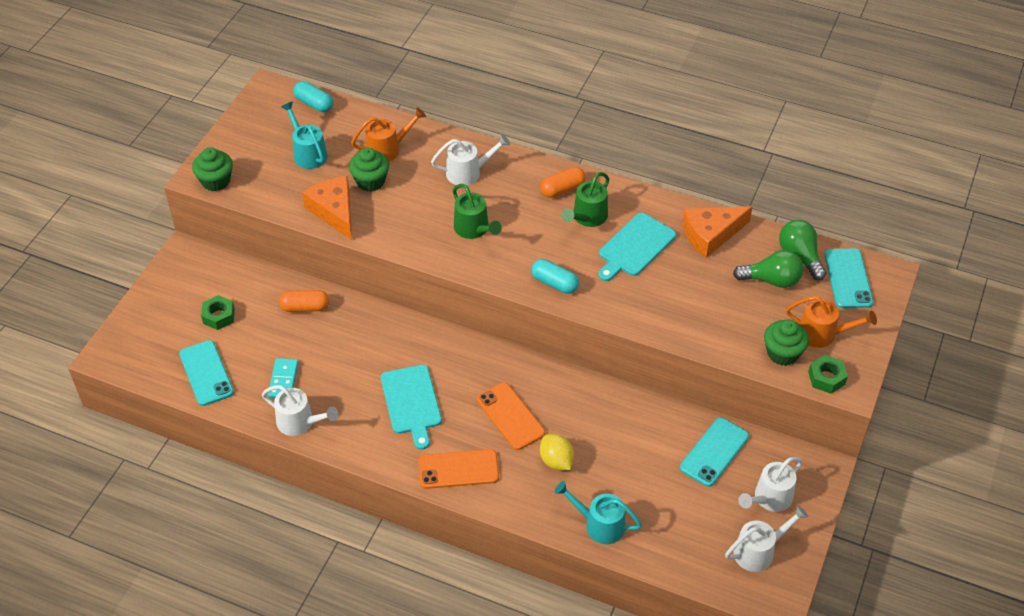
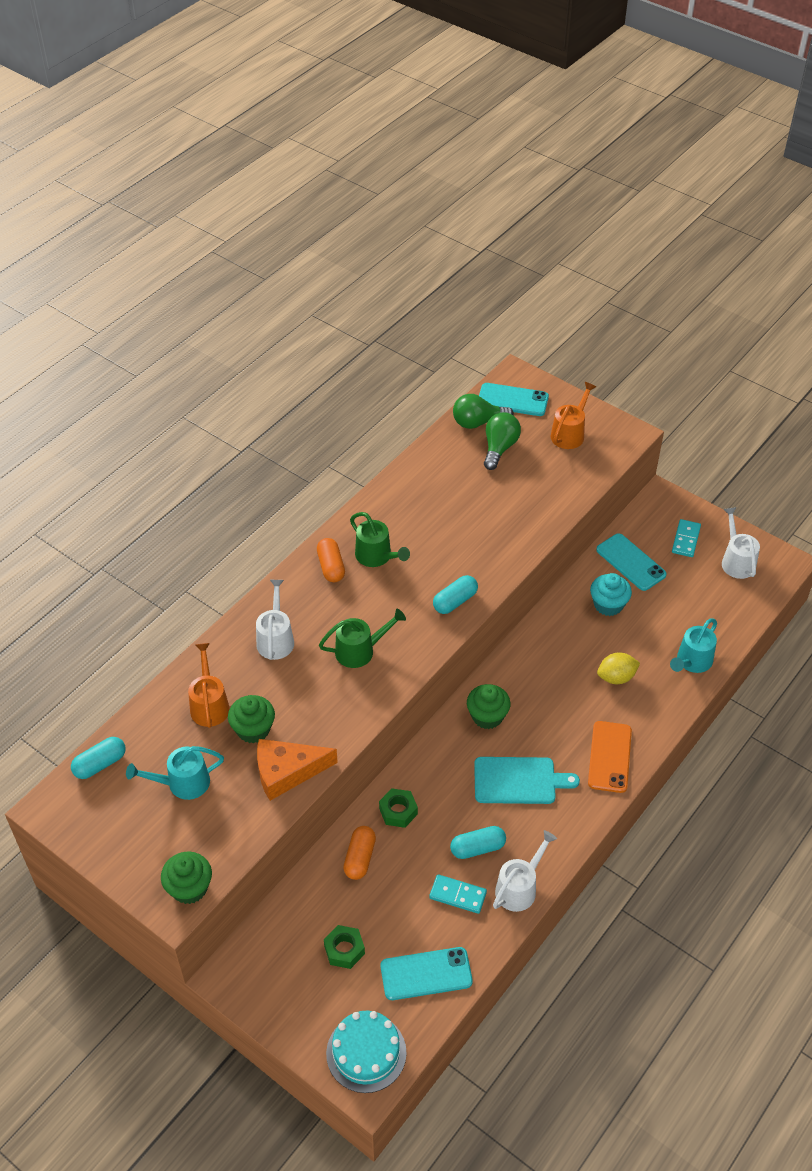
camera: 75 degrees left, 0 degrees up
orange phone [477,382,545,450] -> none
turquoise cutting board [599,213,676,281] -> none
orange cheese [682,206,752,258] -> none
white watering can [738,457,803,512] -> turquoise domino [672,519,701,557]
green cupcake [764,320,809,366] -> green cupcake moved to [467,684,511,729]
green nut [808,355,848,394] -> green nut moved to [379,788,418,828]
none -> turquoise cake [326,1011,407,1093]
none -> turquoise capsule [450,826,506,859]
none -> turquoise cupcake [590,573,632,616]

